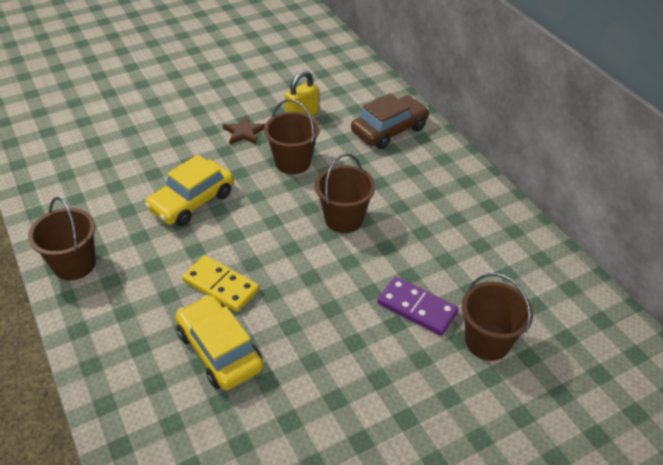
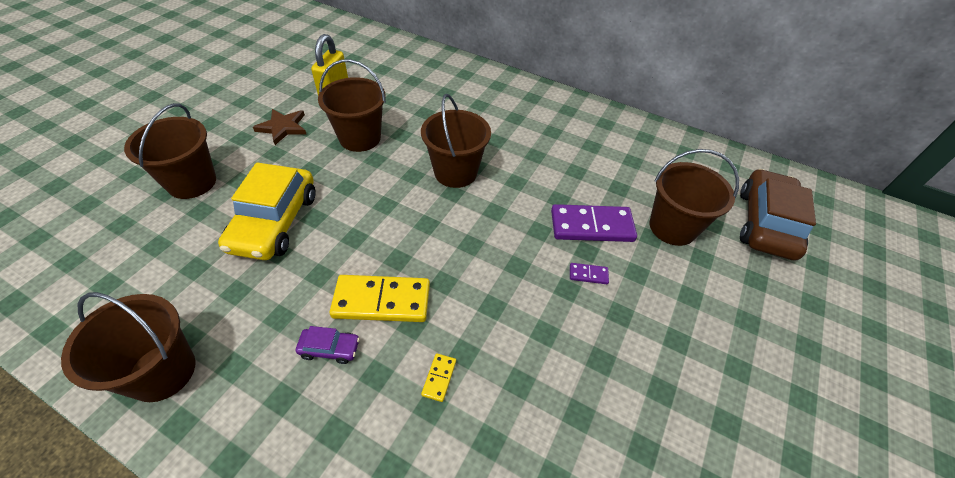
camera: 35 degrees left, 5 degrees up
yellow car [175,295,263,390] -> yellow domino [421,353,456,402]
brown car [351,93,429,149] -> brown car moved to [740,169,816,260]
none -> brown bucket [124,103,216,199]
none -> purple car [296,326,360,364]
none -> purple domino [570,263,609,284]

